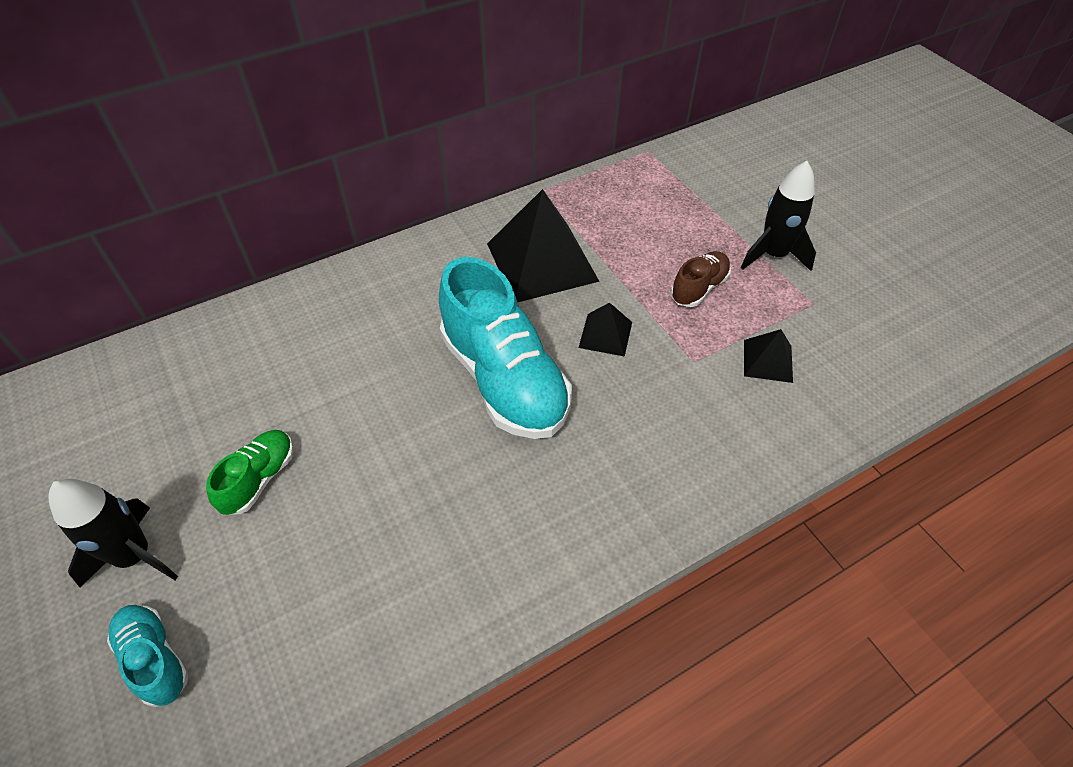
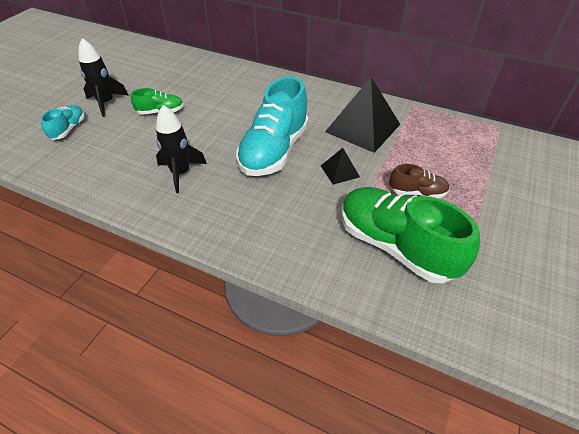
camera: 55 degrees right, 5 degrees down
black rocket [741,161,816,271] -> black rocket moved to [156,105,207,193]
black pyramid [744,329,793,383] -> green shoe [342,187,480,283]

